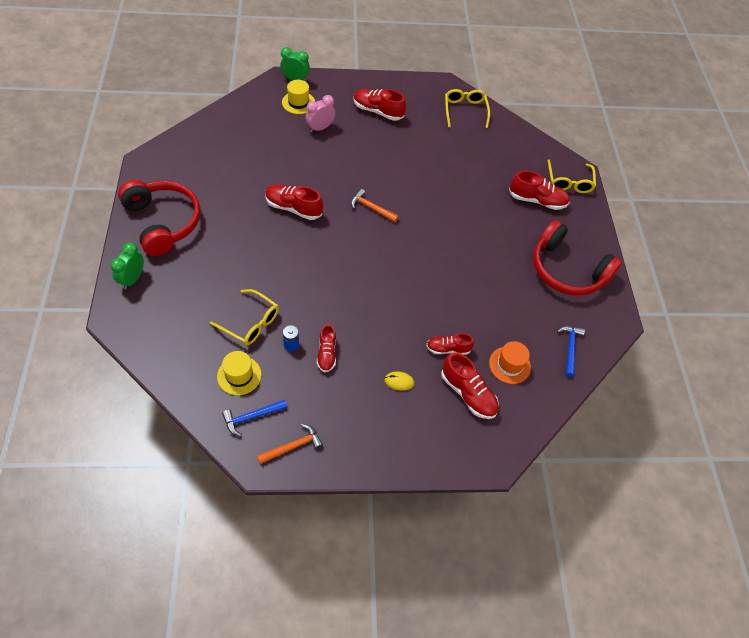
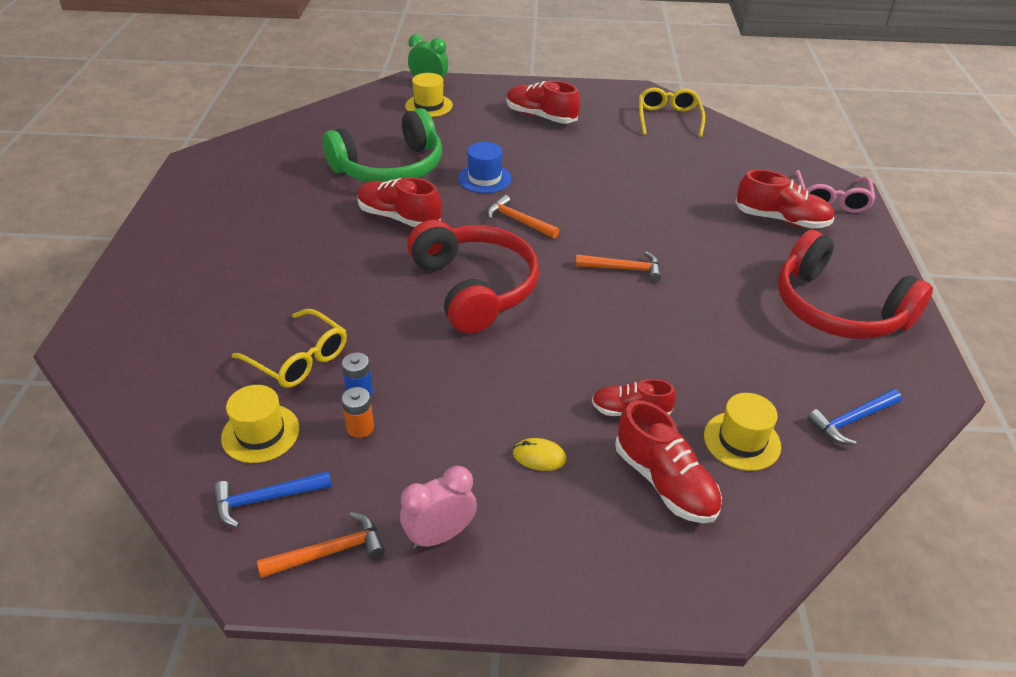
camera: 10 degrees right, 15 degrees down
green clock [110,242,144,290] -> none
red headphones [118,180,200,256] -> red headphones moved to [407,220,539,334]
pink clock [305,95,335,133] -> pink clock moved to [400,466,477,549]
red shoe [317,324,336,372] -> none
orange hat [489,341,531,384] -> yellow hat [704,393,781,471]
yellow glasses [547,159,596,193] -> pink glasses [795,170,876,213]
blue hammer [557,326,585,377] -> blue hammer turned 135 degrees counterclockwise [807,389,902,445]
none -> green headphones [323,108,442,182]
none -> orange battery [341,387,374,438]
none -> blue hat [458,142,512,193]
none -> orange hammer [576,252,661,282]

